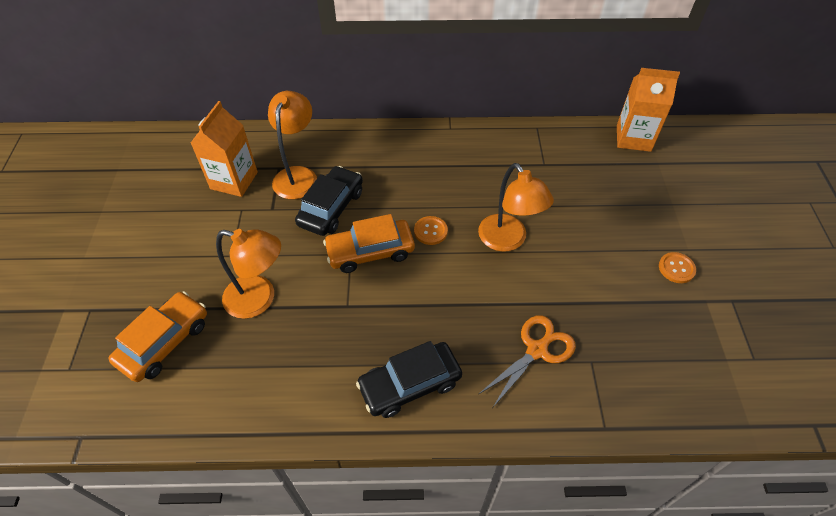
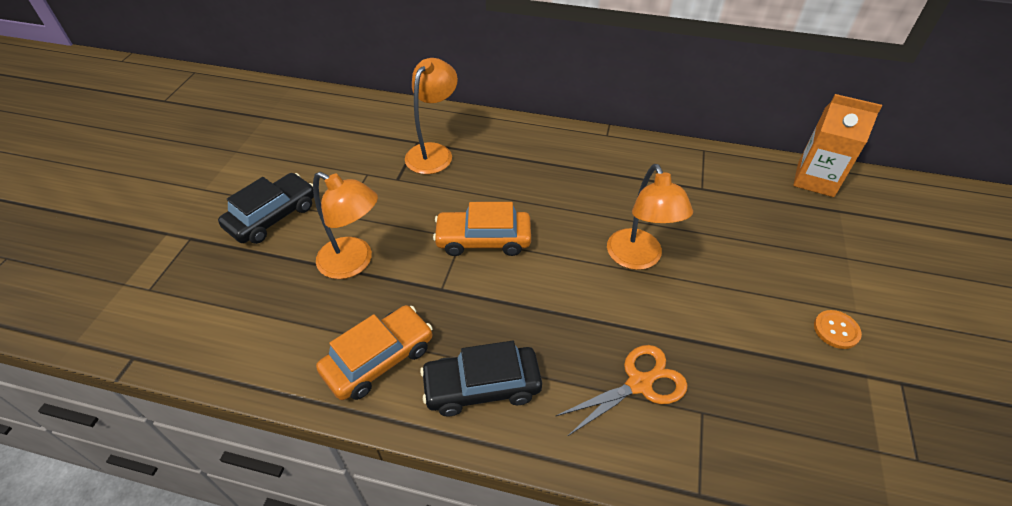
camera: 15 degrees right, 5 degrees down
orange car [108,291,207,382] -> orange car moved to [316,305,433,400]
orange carton [191,101,258,197] -> none
black car [295,166,363,236] -> black car moved to [218,173,314,244]
orange button [414,216,448,245] -> none

